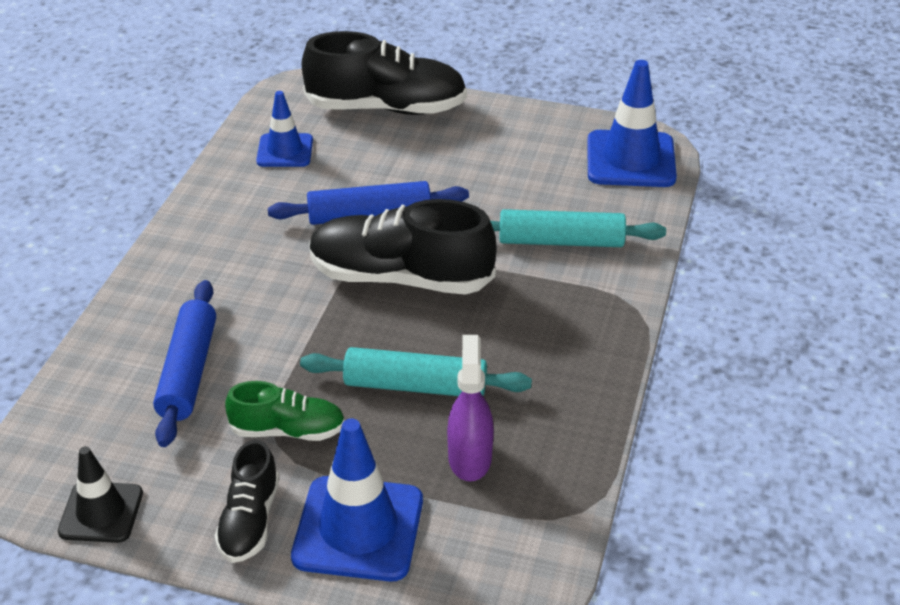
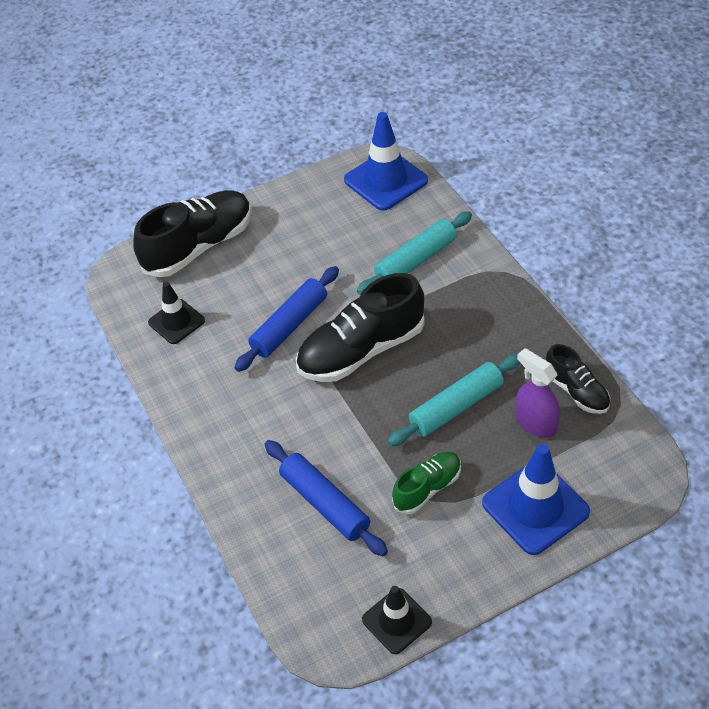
camera: 40 degrees left, 10 degrees up
black shoe [215,440,279,563] -> black shoe moved to [546,344,610,414]
blue traffic cone [256,91,313,167] -> black traffic cone [148,282,205,344]

